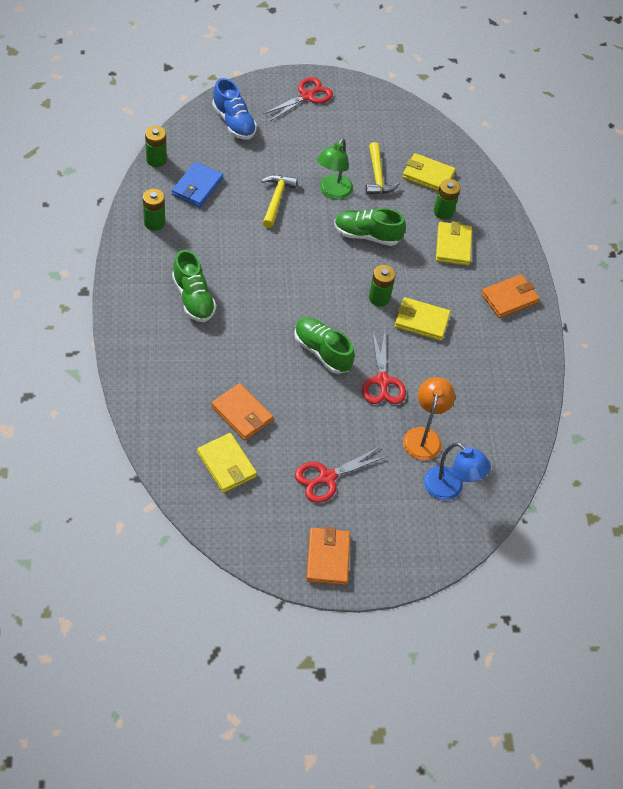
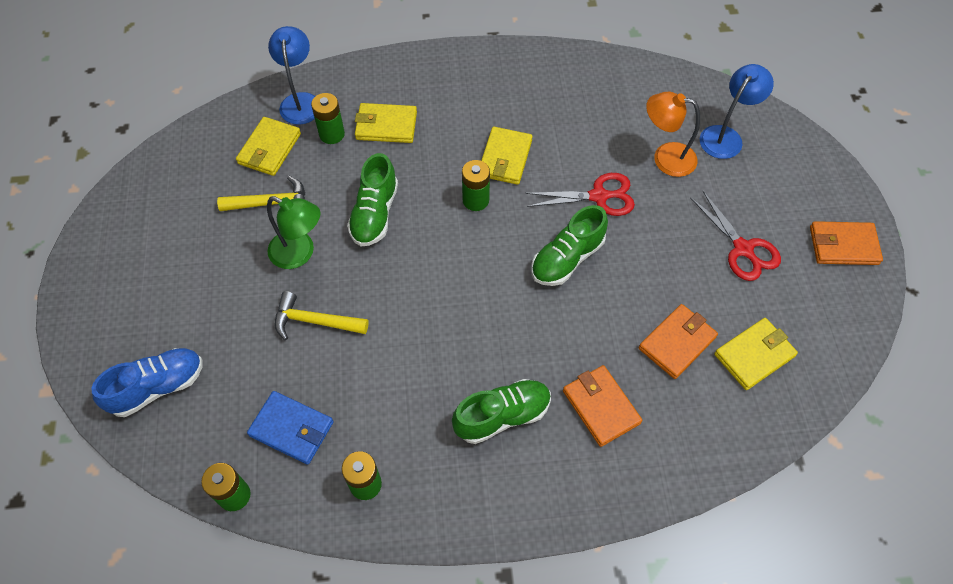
camera: 85 degrees left, 5 degrees up
red scissors [263,77,333,121] -> none
orange wallet [481,274,540,318] -> orange wallet moved to [563,365,642,447]
none -> blue lamp [268,26,315,125]

